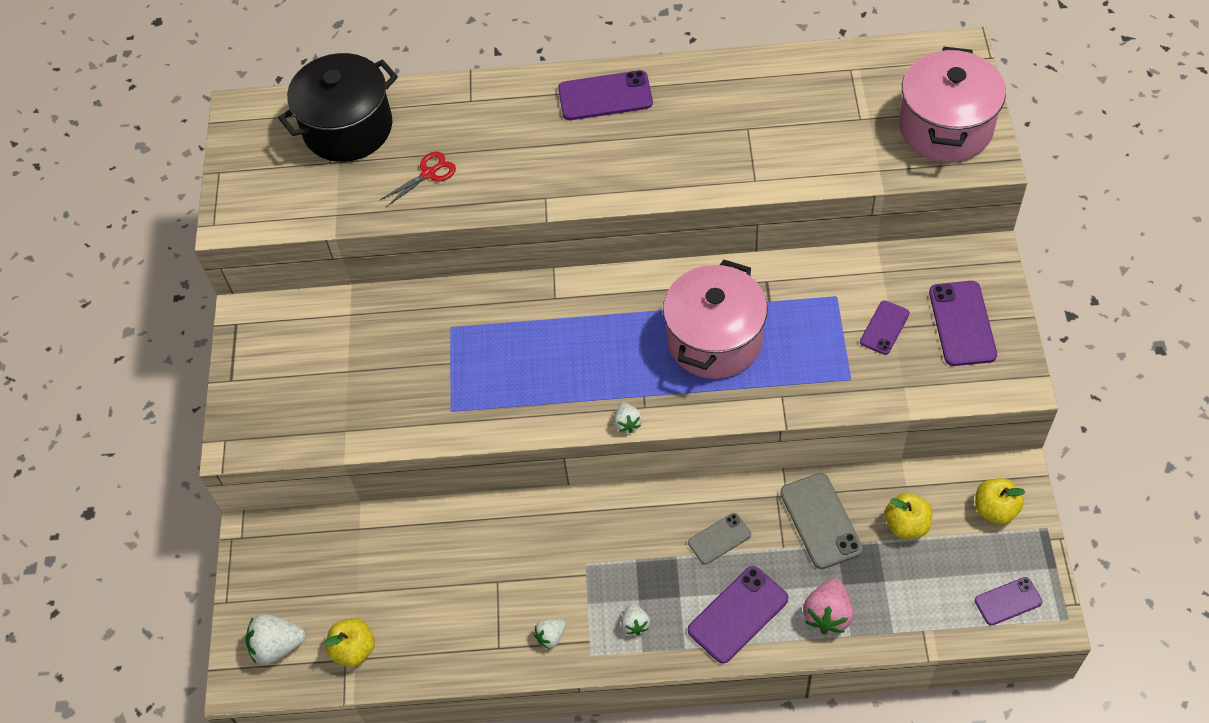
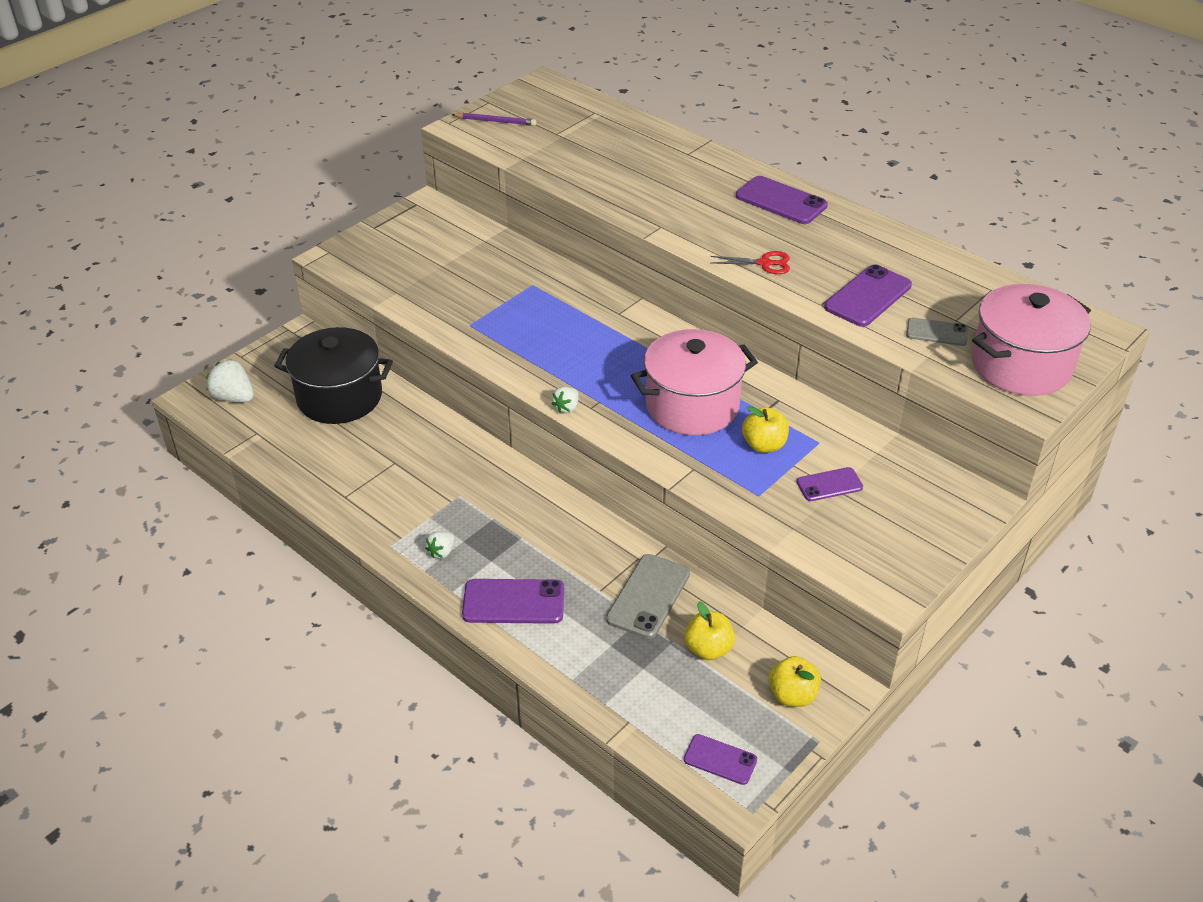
camera: 40 degrees right, 15 degrees down
black pot [278,53,398,162] -> black pot moved to [274,327,393,424]
yellow apple [325,618,375,667] -> yellow apple moved to [742,406,789,453]
red scissors [380,152,456,206] -> red scissors moved to [711,251,790,274]
white strawberry [534,619,566,649] -> none
grey phone [688,513,751,564] -> grey phone moved to [906,318,968,346]
pink strawberry [803,578,854,634] -> none
purple phone [929,281,997,366] -> purple phone moved to [824,264,912,327]
none -> purple pencil [452,113,537,126]

